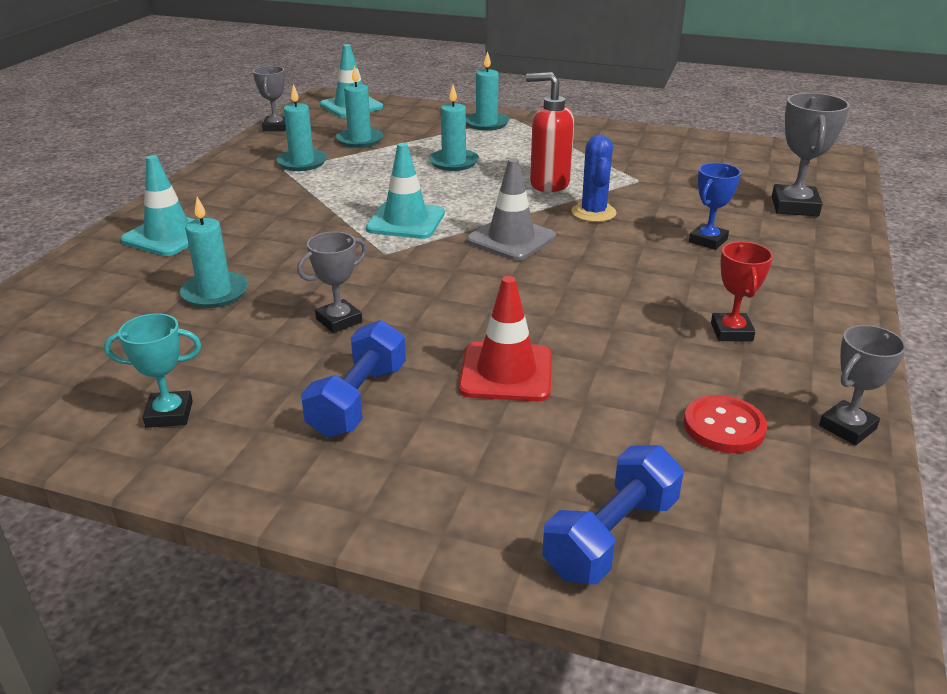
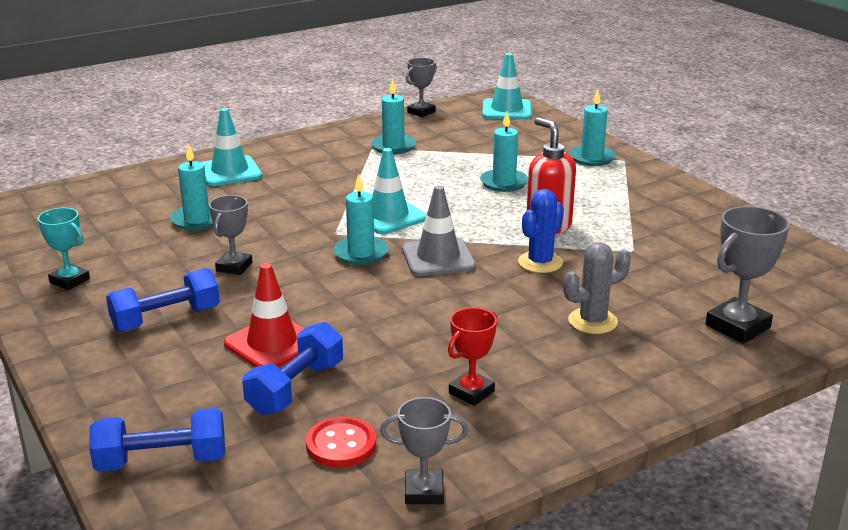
camera: 40 degrees right, 5 degrees down
grey trophy [297,232,367,333] -> grey trophy turned 75 degrees counterclockwise [209,195,252,275]
turquoise candle [336,65,383,148] -> turquoise candle moved to [334,174,389,265]
blue trophy [689,163,741,250] -> grey cactus [563,242,631,334]
none -> blue dumbbell [242,322,343,415]

